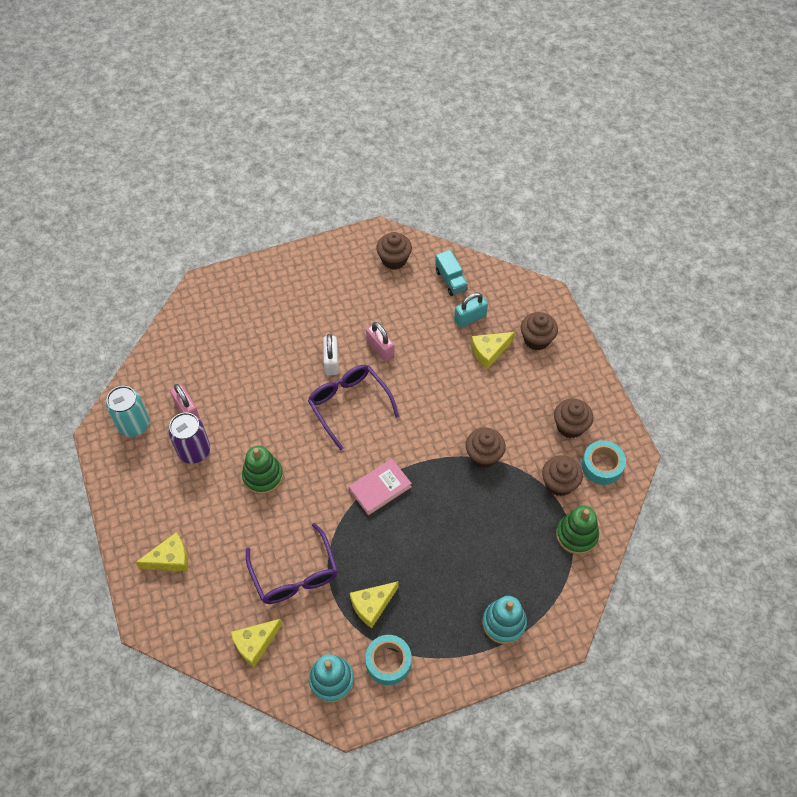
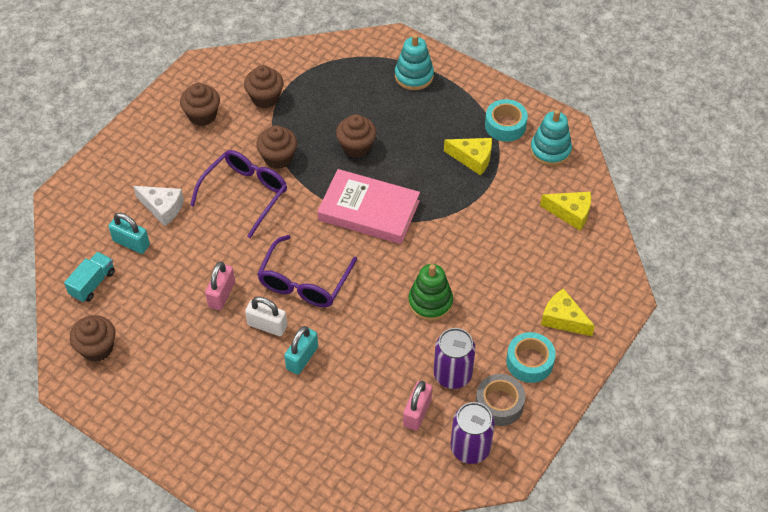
camera: 125 degrees left, 5 degrees down
turquoise can [106,386,150,437] -> purple can [451,402,495,464]
purple glasses [246,523,338,604] -> purple glasses moved to [190,150,287,238]
white padlock [323,334,339,375] -> white padlock turned 60 degrees clockwise [245,296,287,336]
pink book [349,459,412,516] -> pink book [318,169,420,244], size x1.60
yellow cheese [471,332,515,369] -> white cheese [133,186,184,226]
brown cupcake [521,312,558,350] -> brown cupcake moved to [336,114,377,158]
green stacking toy [556,506,599,555] -> none
turquoise tape [581,440,626,485] -> turquoise tape moved to [506,332,556,383]
none -> turquoise padlock [284,326,318,375]
none -> grey tape [476,374,525,426]

